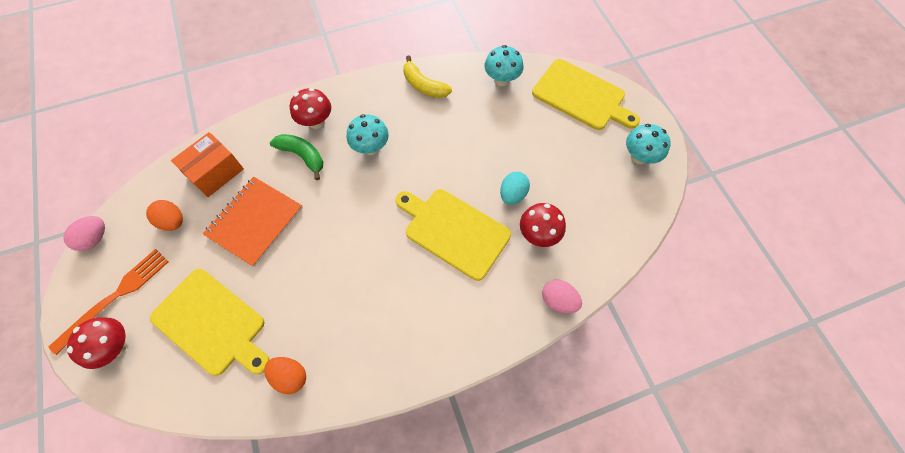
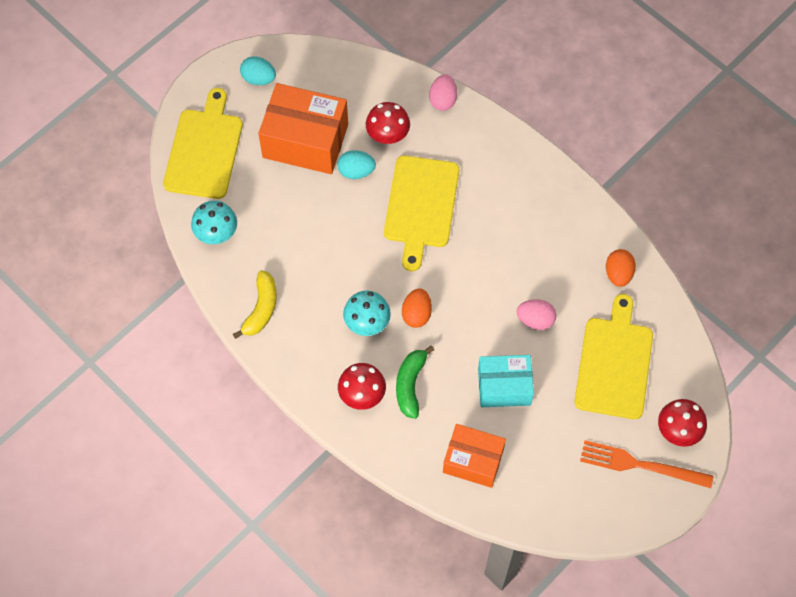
camera: 115 degrees left, 0 degrees up
pink egg [63,216,105,251] -> pink egg moved to [517,299,557,330]
orange egg [146,200,183,231] -> orange egg moved to [402,288,432,328]
orange notebook [203,177,303,267] -> turquoise box [478,355,534,407]
turquoise mushroom [626,124,671,164] -> turquoise egg [240,56,276,85]
none -> orange box [258,83,348,174]

